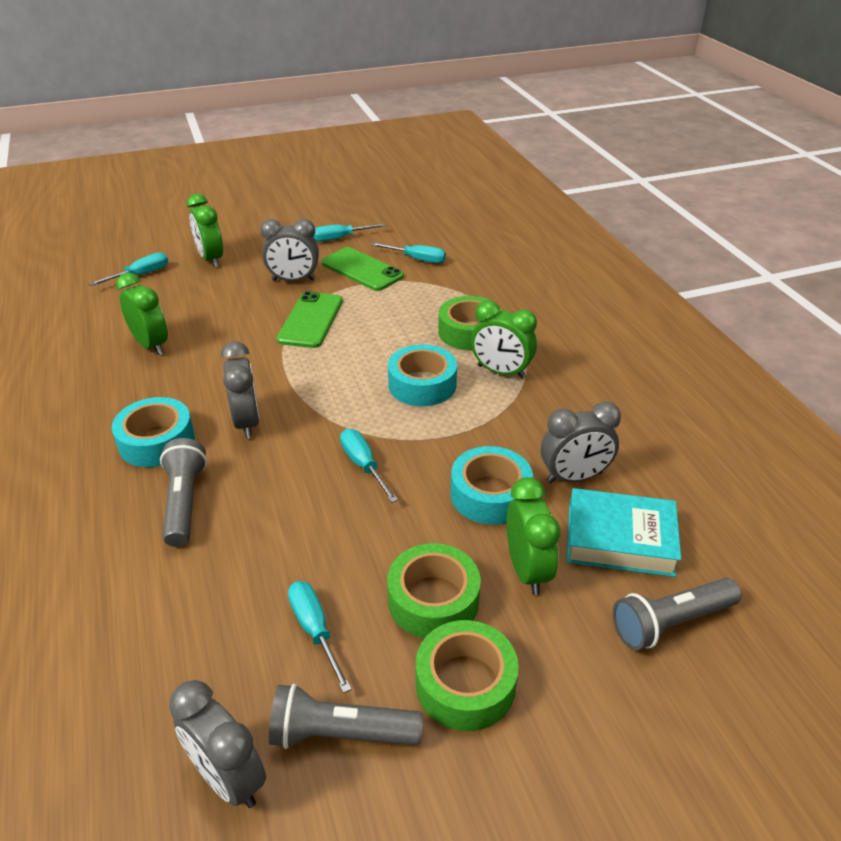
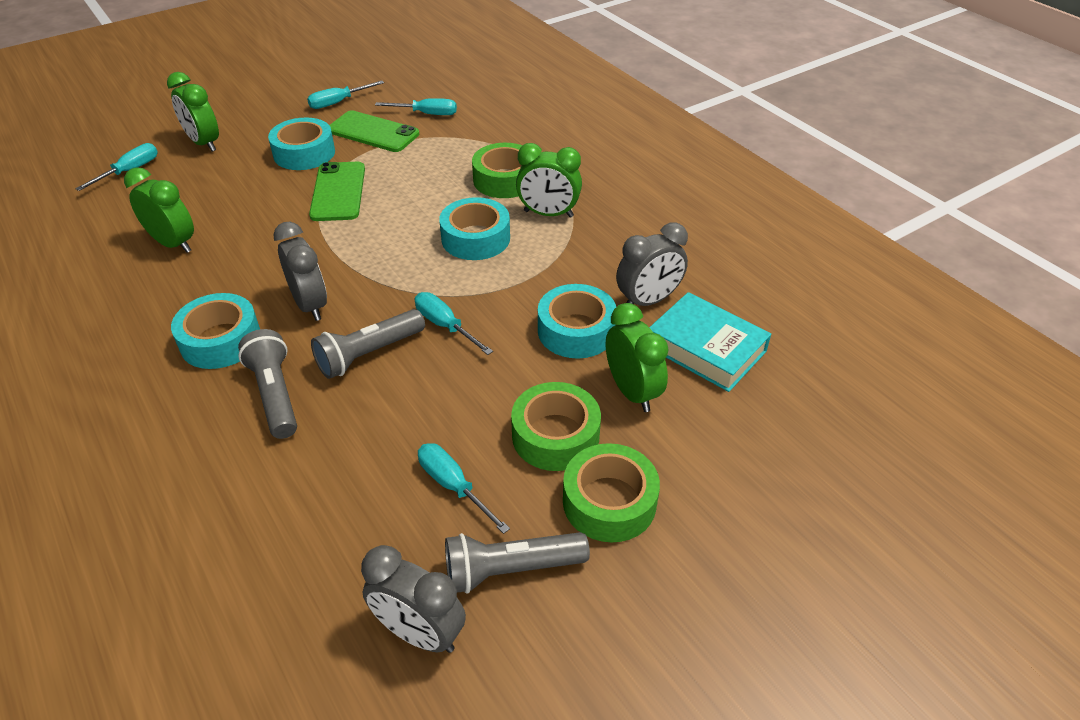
camera: 15 degrees left, 5 degrees up
grey clock [260,219,319,281] -> turquoise tape [268,118,335,170]
turquoise book [567,488,681,577] -> turquoise book turned 45 degrees clockwise [649,292,771,392]
grey flashlight [613,578,742,650] -> grey flashlight moved to [311,309,425,379]

